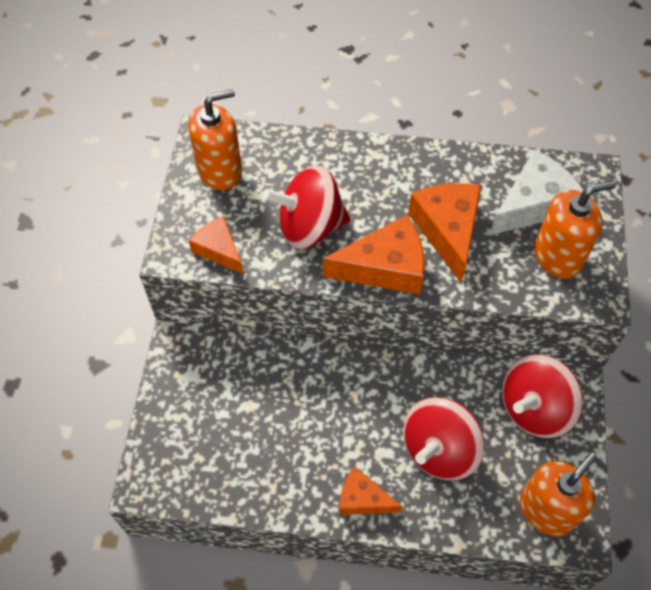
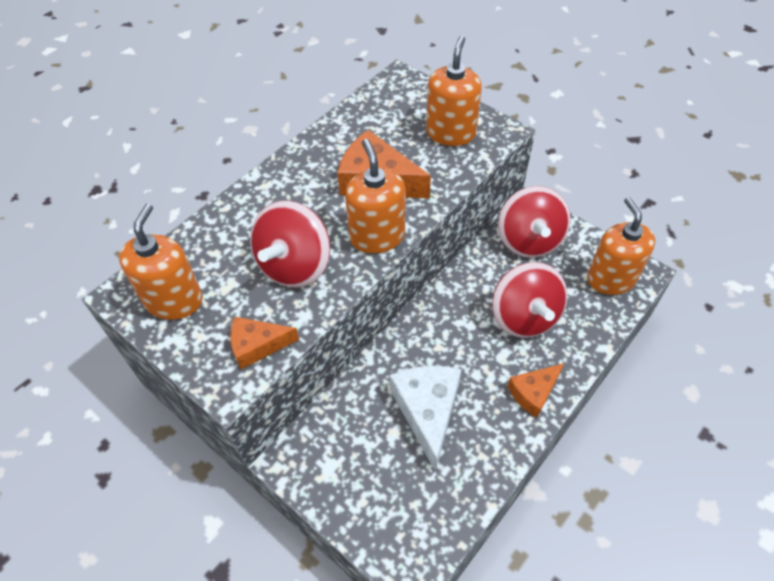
camera: 55 degrees left, 5 degrees down
orange cheese [323,215,425,295] -> orange soap dispenser [345,139,405,253]
white cheese [490,149,583,235] -> white cheese moved to [390,366,461,471]

